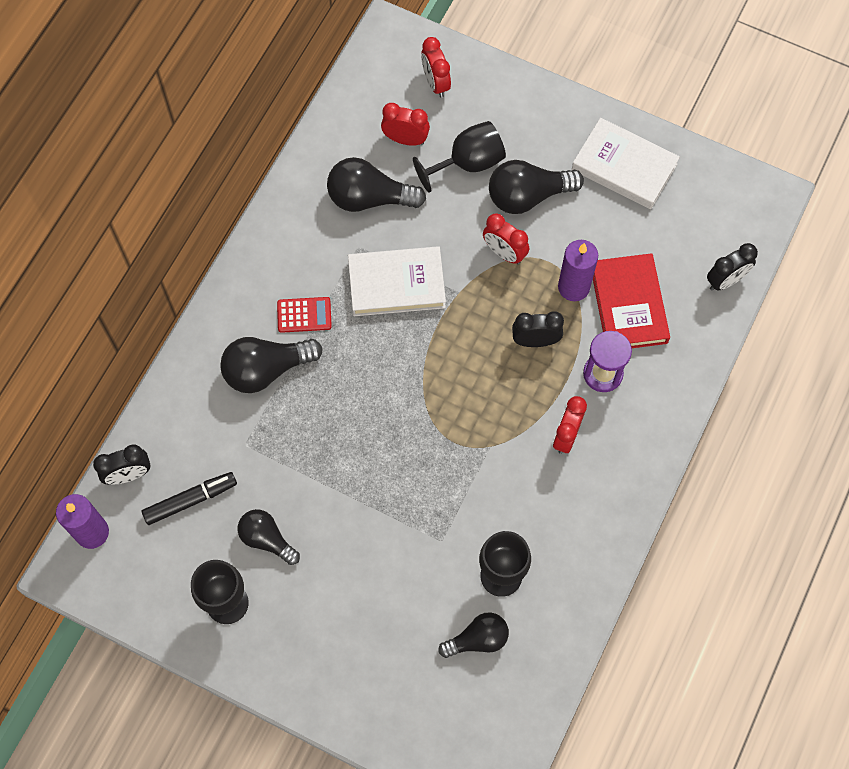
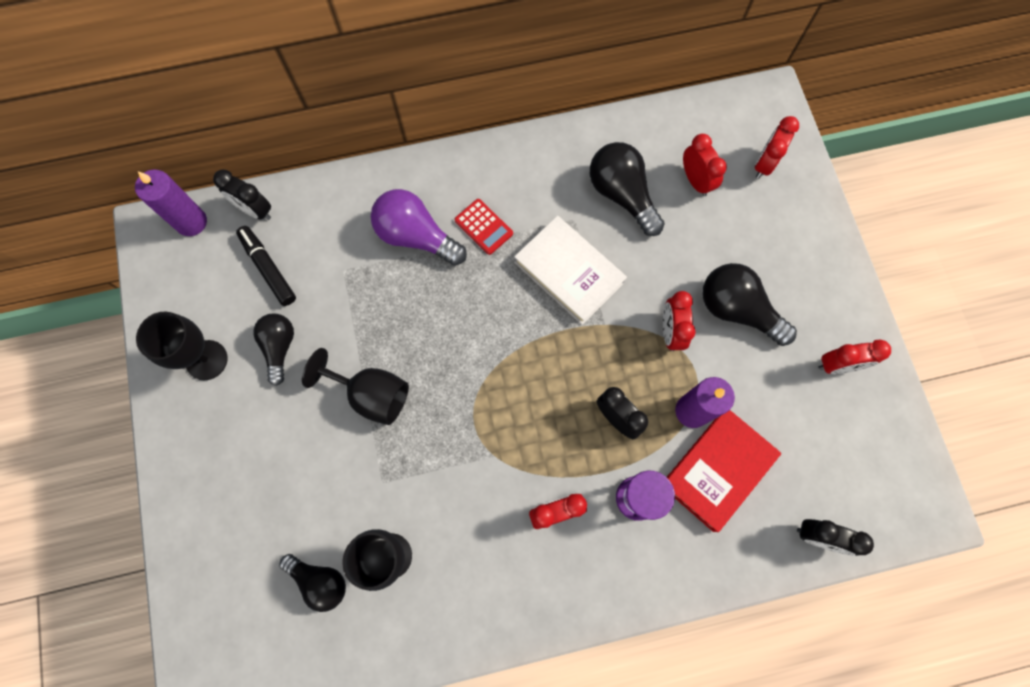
camera: 50 degrees right, 5 degrees up
black marker [142,472,237,525] -> black marker turned 150 degrees counterclockwise [236,226,296,306]
black light bulb [220,337,322,393] -> purple light bulb [371,189,467,266]
black goblet [413,121,506,193] -> black goblet moved to [302,348,409,425]
white book [572,118,680,209] -> red clock [819,339,891,374]

